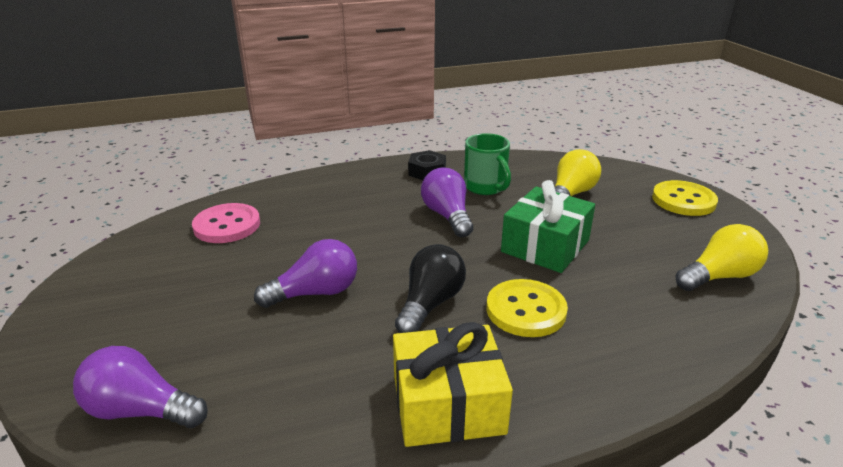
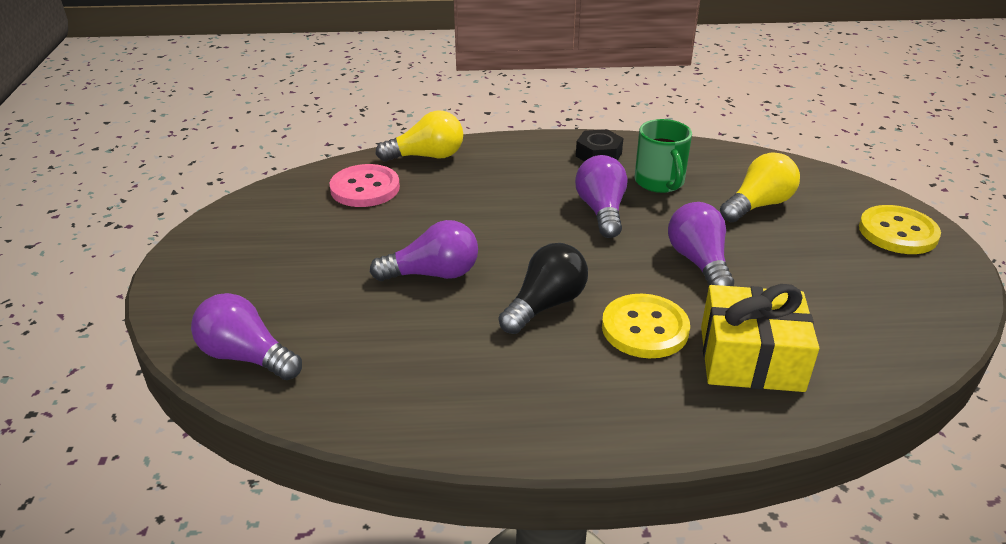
camera: 15 degrees right, 5 degrees up
yellow gift [393,322,513,447] -> yellow gift moved to [701,284,819,392]
green gift [501,180,595,273] -> purple light bulb [668,202,734,286]
yellow light bulb [675,224,768,291] -> yellow light bulb moved to [376,111,463,162]

